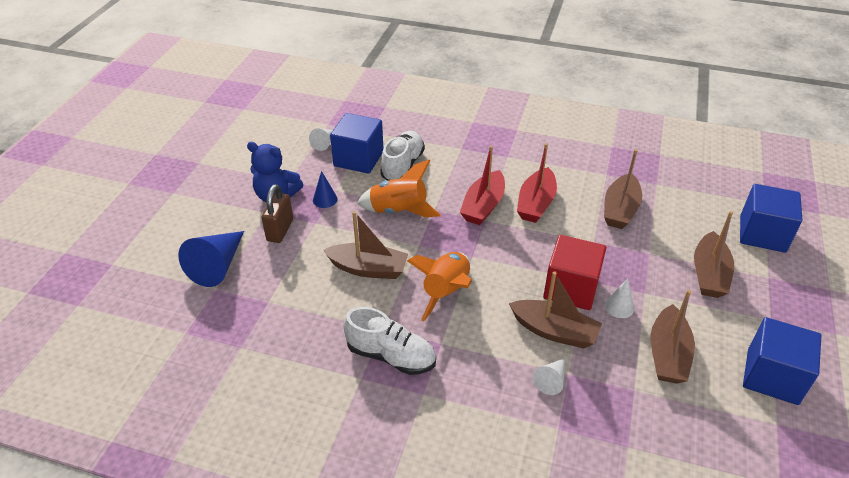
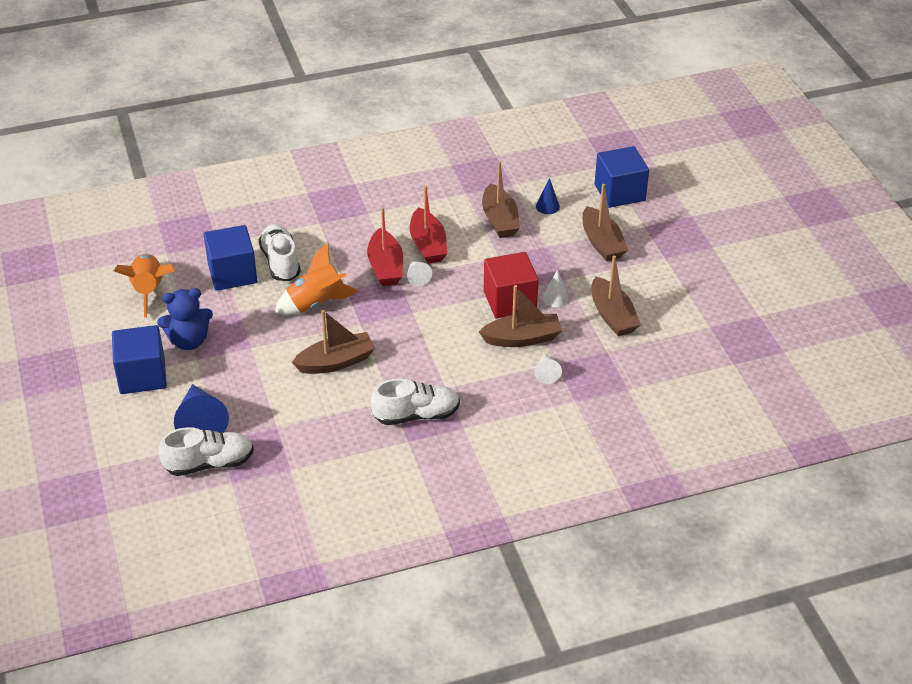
camera: 35 degrees left, 0 degrees up
brown padlock [262,184,293,243] -> none
white cone [309,128,333,151] -> white cone moved to [407,260,432,286]
blue cone [313,171,338,208] -> blue cone moved to [536,178,560,214]
orange rocket [407,252,472,322] -> orange rocket moved to [114,254,174,318]
blue cube [743,317,821,405] -> blue cube moved to [112,325,167,394]
none -> white shoe [159,427,254,476]

